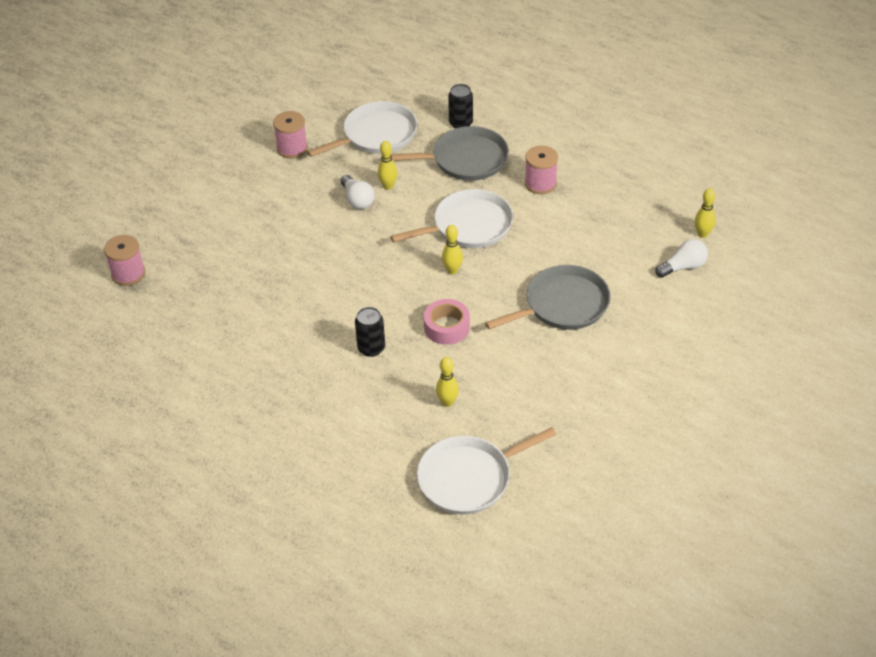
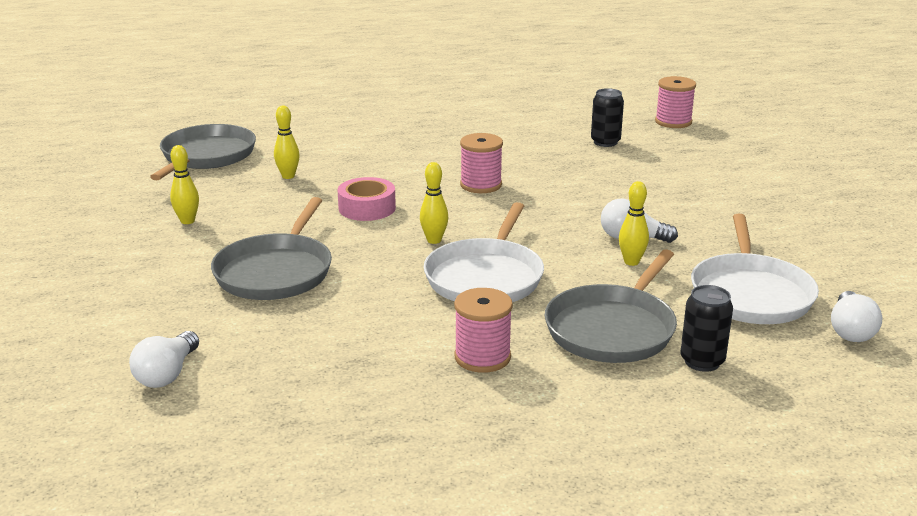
camera: 130 degrees right, 20 degrees down
pink spool [273,111,308,158] -> pink spool moved to [460,133,503,193]
black can [355,307,385,357] -> black can moved to [591,88,624,147]
white pan [417,427,556,515] -> grey pan [150,124,256,180]
yellow bowling pin [695,188,716,238] -> yellow bowling pin moved to [170,145,199,224]
none -> white light bulb [831,291,882,342]

